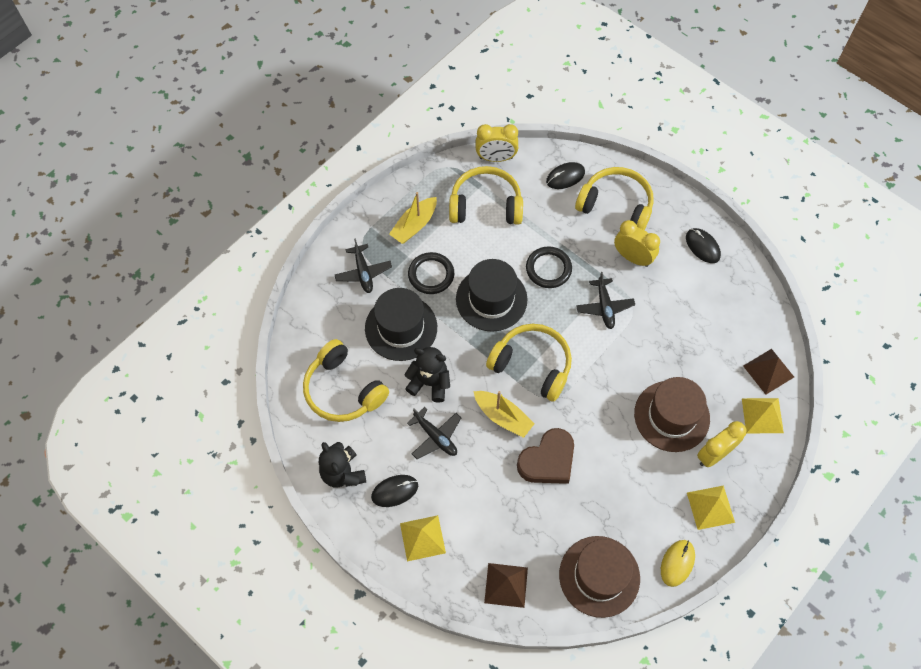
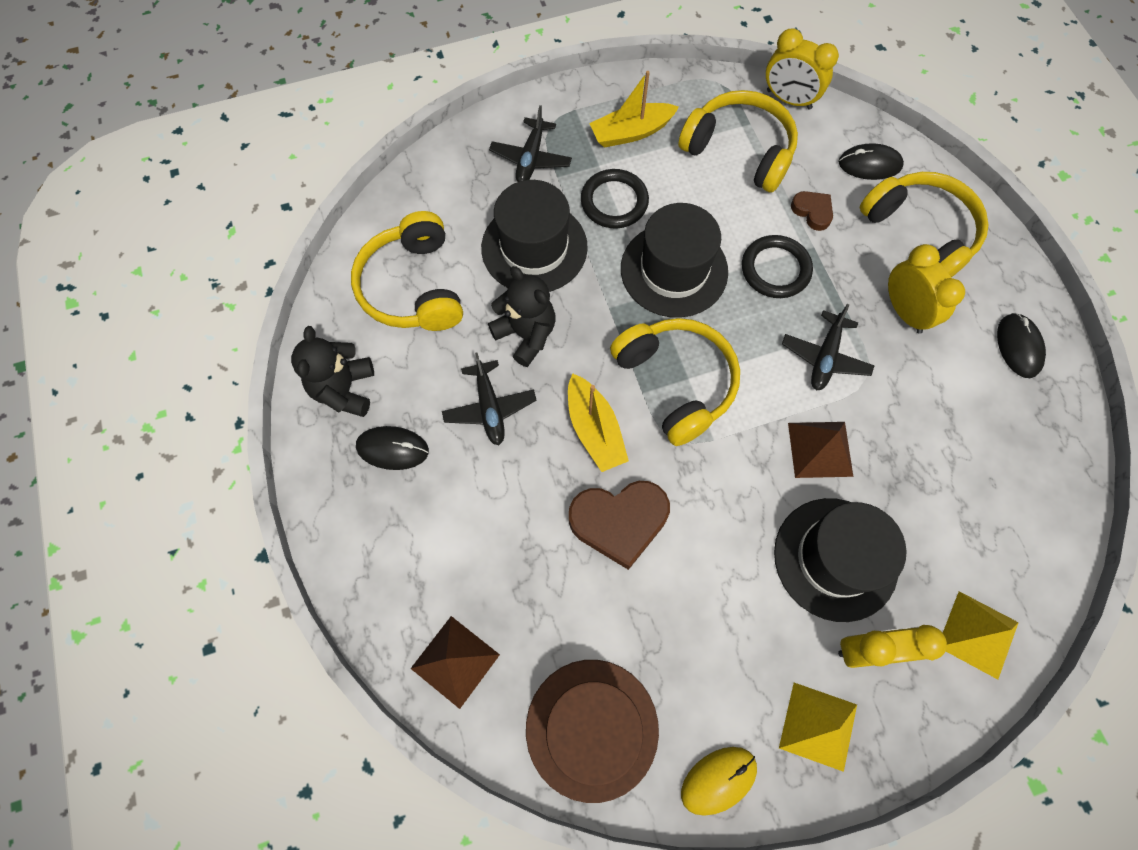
camera: 30 degrees right, 5 degrees up
yellow pyramid [400,515,446,561] -> none
brown hat [634,377,710,452] -> black hat [774,498,907,622]
brown pyramid [743,349,794,395] -> brown pyramid moved to [788,422,853,478]
none -> brown heart [791,191,833,231]

